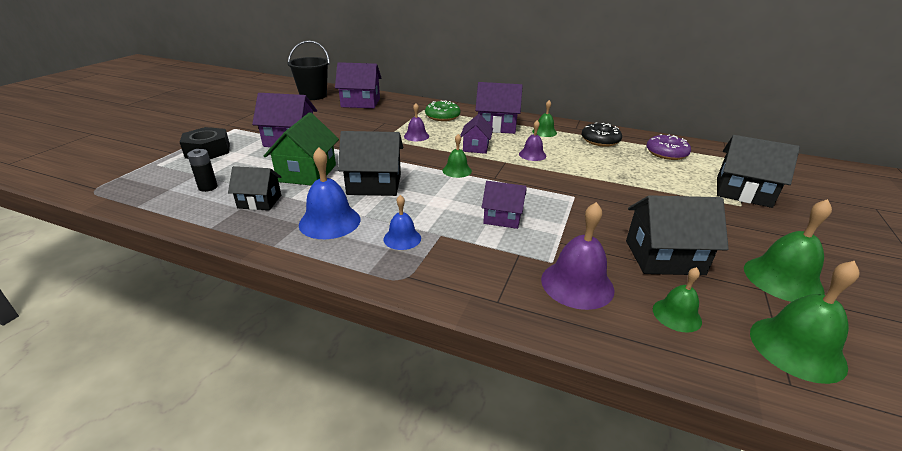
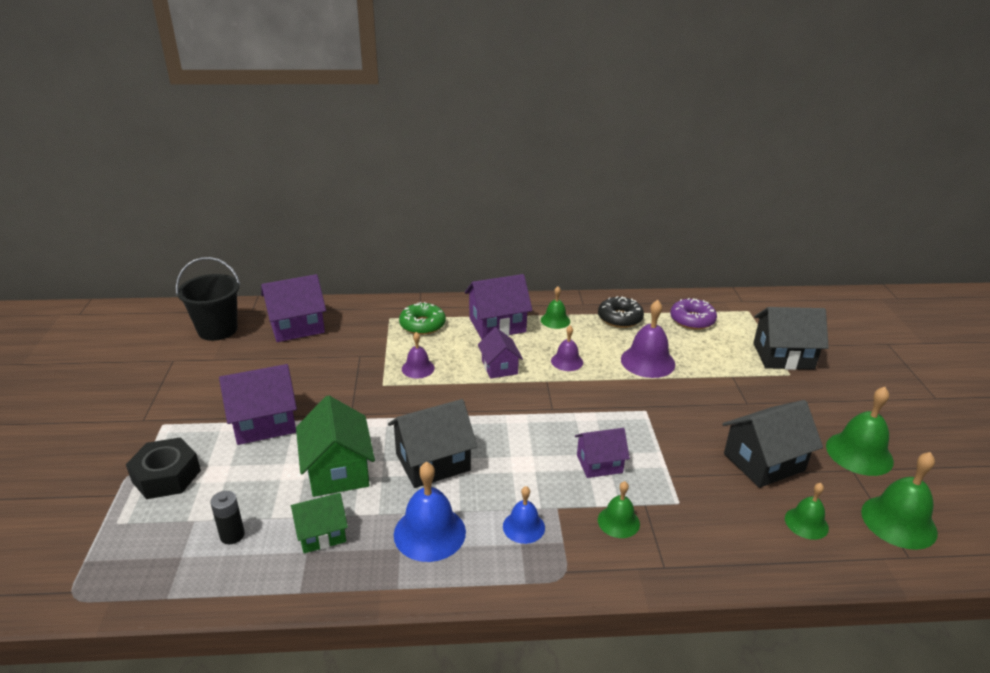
camera: 25 degrees left, 0 degrees up
black house [228,166,281,210] -> green house [291,493,348,553]
green bell [442,134,472,178] -> green bell moved to [598,481,640,538]
purple bell [541,202,615,310] -> purple bell moved to [621,300,675,378]

